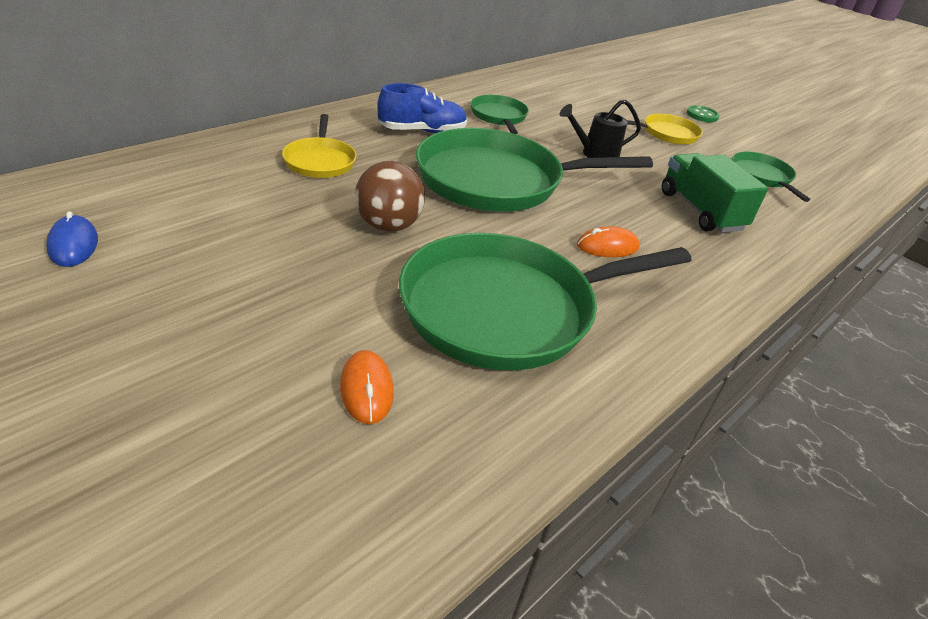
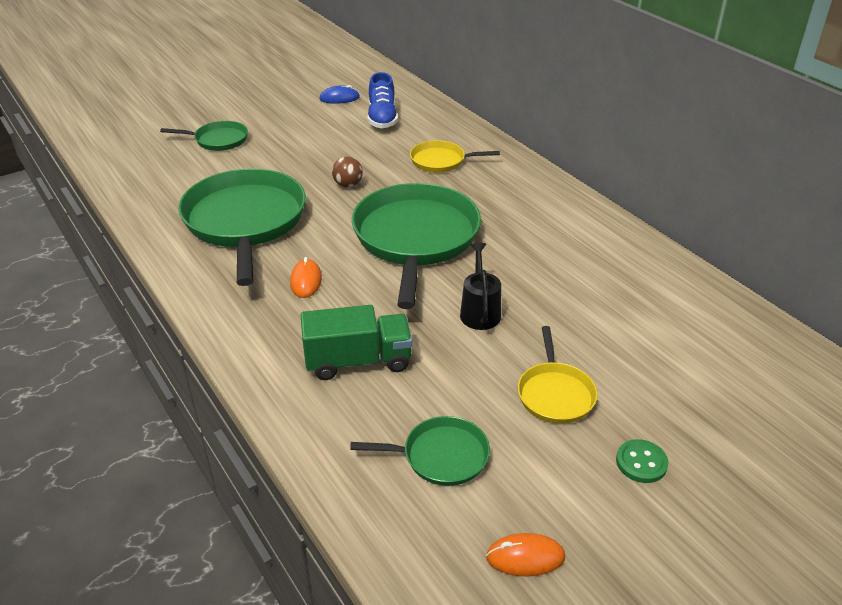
camera: 105 degrees right, 0 degrees up
orange mouse [340,350,394,424] -> orange mouse moved to [486,533,565,577]
brown ball [355,161,425,232] -> brown ball [332,157,363,187], size x0.64
blue shoe [377,83,467,133] -> blue shoe moved to [367,72,398,128]
green pan [470,95,529,134] -> green pan moved to [160,121,248,151]

